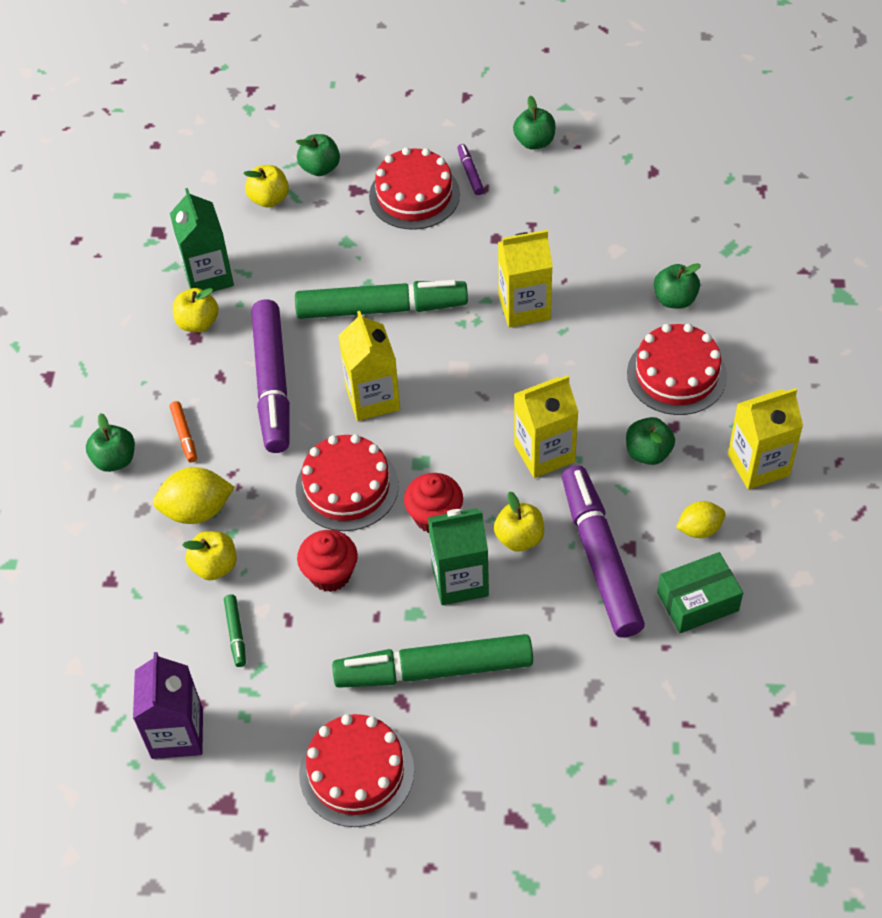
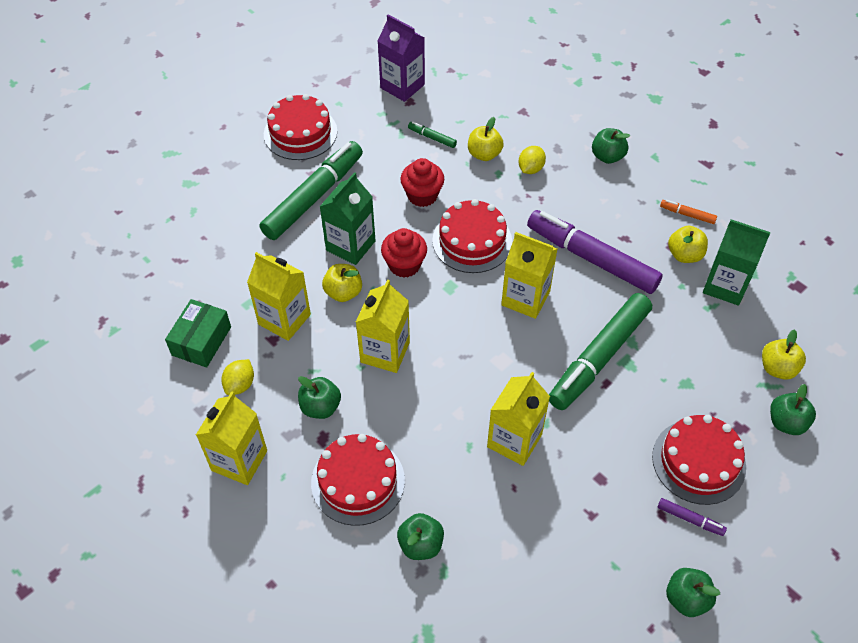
camera: 130 degrees right, 0 degrees up
yellow lemon [153,467,234,524] -> yellow lemon [518,146,546,174], size x0.64
orange marker [170,401,197,463] -> orange marker moved to [660,200,717,224]
purple marker [562,466,645,638] -> yellow carton [247,252,311,341]

